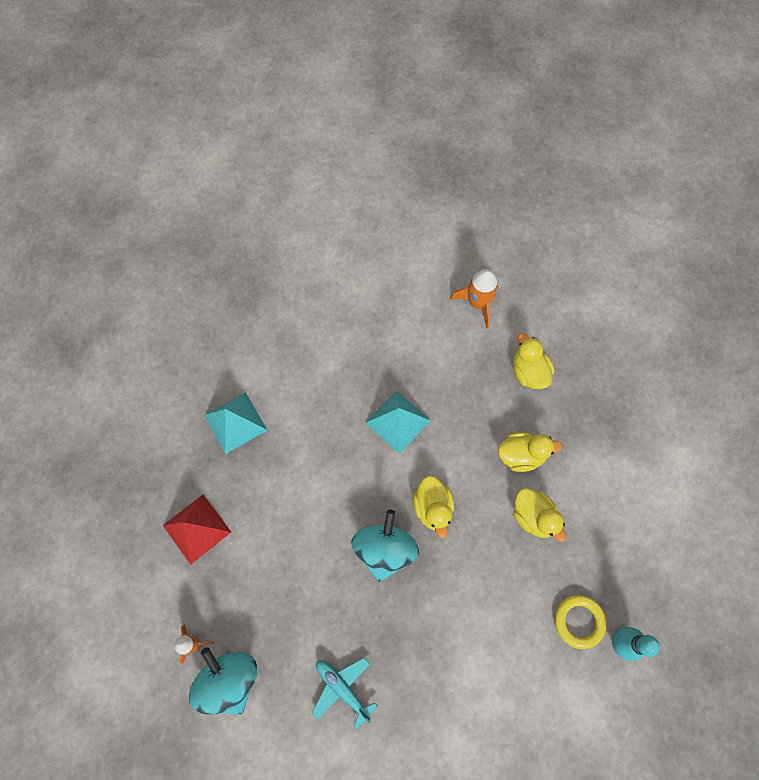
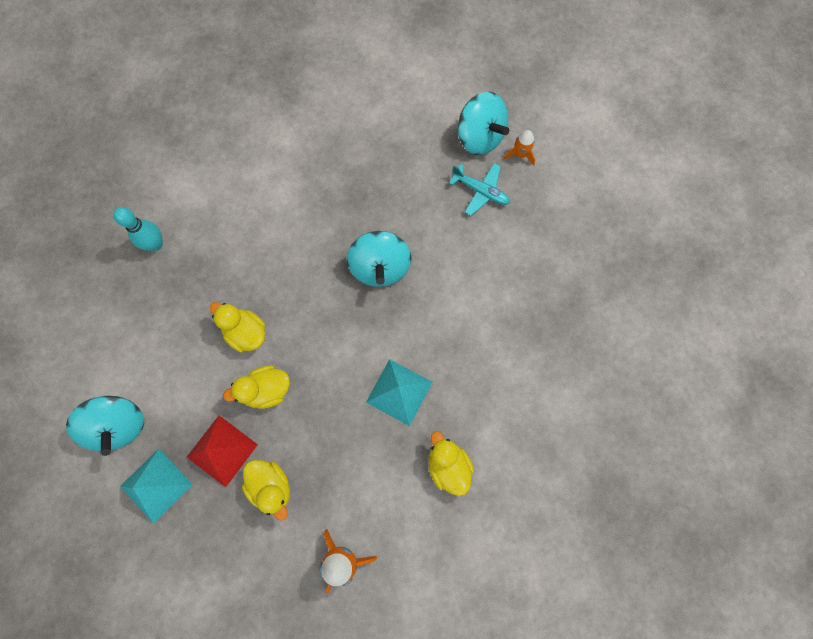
camera: 165 degrees right, 5 degrees up
red pyramid [163,495,231,564] -> red pyramid moved to [187,415,258,487]
turquoise pyramid [204,392,267,454] -> turquoise pyramid moved to [120,449,193,524]
turquoise plane [312,658,378,729] -> turquoise plane moved to [449,163,510,216]
yellow duck [413,476,454,538] -> yellow duck moved to [428,431,474,496]
yellow ring [555,595,607,649] -> none
none -> turquoise spinning top [66,396,144,456]

